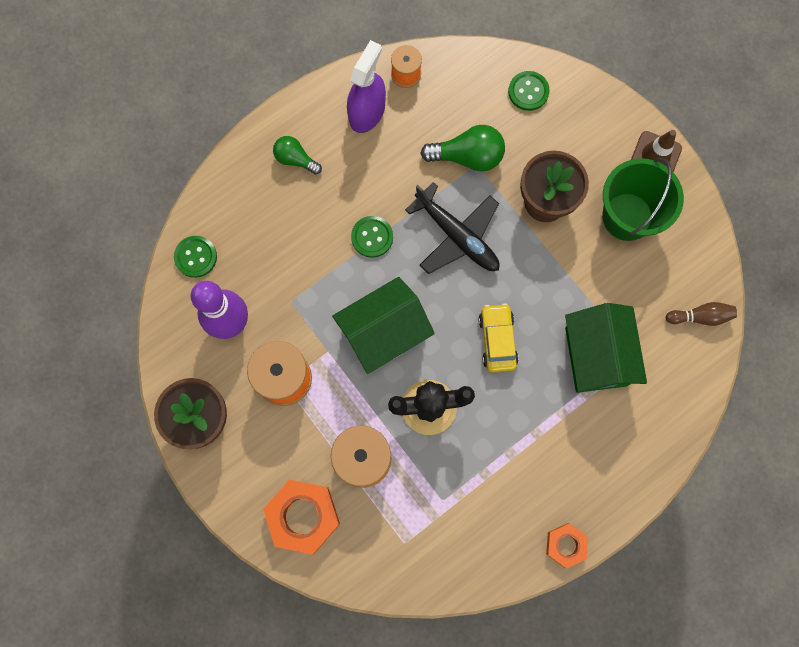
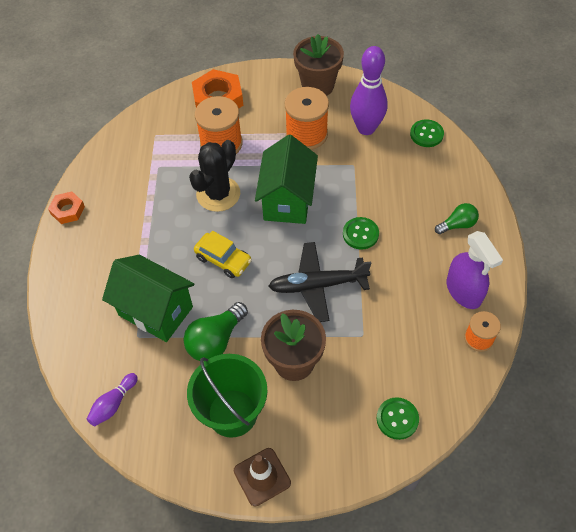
camera: 130 degrees right, 20 degrees down
green light bulb [420,125,505,172] -> green light bulb moved to [183,302,248,362]
brown bowling pin [666,302,737,326] -> purple bowling pin [87,373,138,426]

